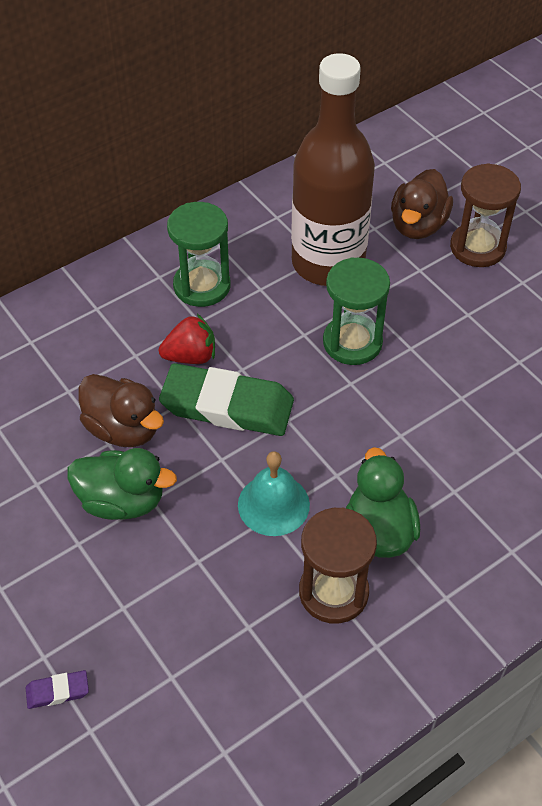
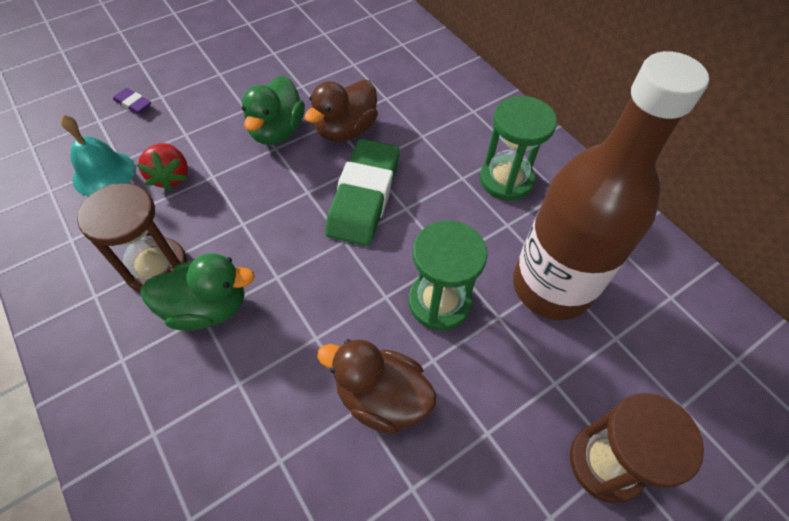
camera: 90 degrees right, 5 degrees up
purple eraser [26,670,89,709] -> purple eraser turned 45 degrees counterclockwise [113,88,151,114]
red strawberry [159,314,215,364] -> red strawberry moved to [137,143,188,191]
turquoise bell [238,451,310,536] -> turquoise bell moved to [61,115,135,197]
brown duck [391,169,453,239] -> brown duck moved to [317,339,437,434]

